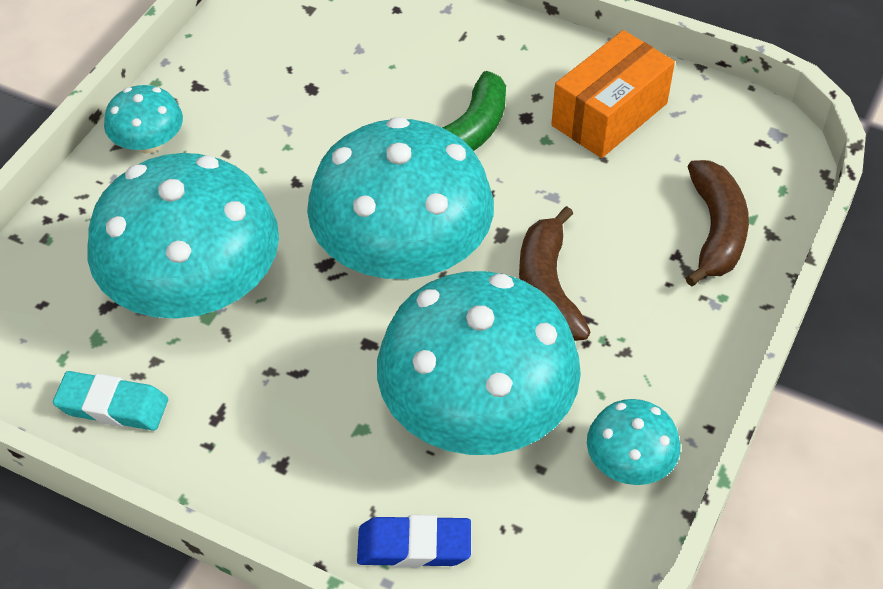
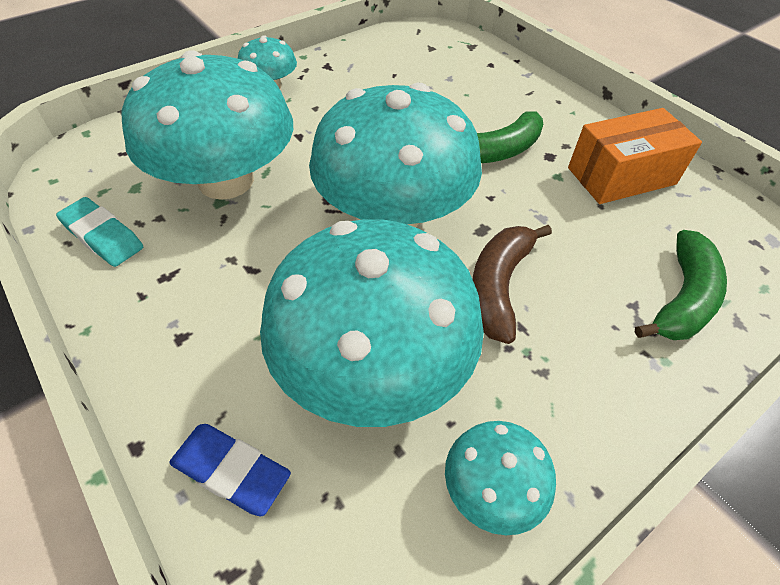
camera: 25 degrees right, 0 degrees up
brown banana [685,160,749,287] -> green banana [635,230,727,340]

